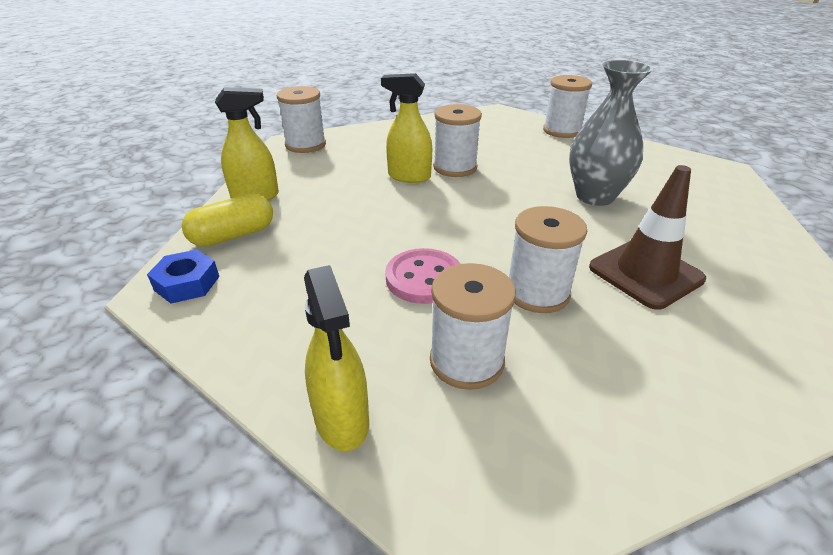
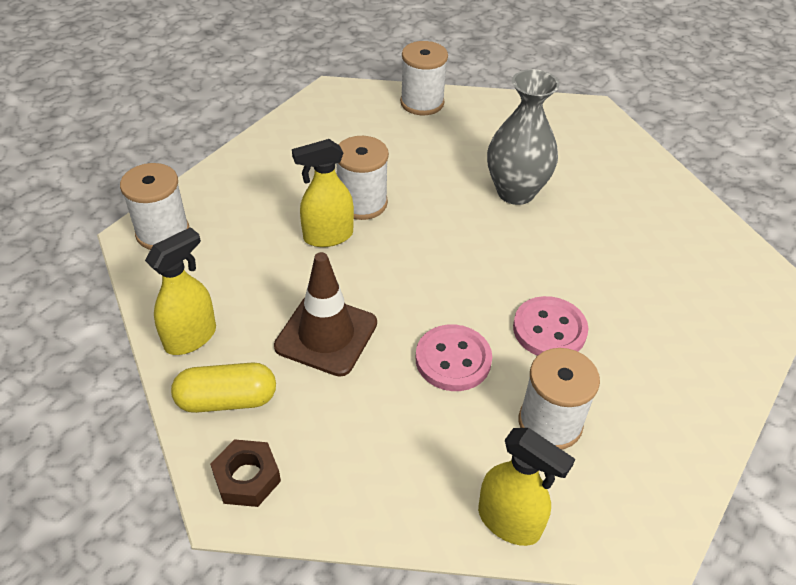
camera: 35 degrees left, 10 degrees up
blue nut [147,250,219,304] -> brown nut [210,439,281,507]
yellow capsule [182,193,273,247] -> yellow capsule turned 60 degrees clockwise [171,362,276,413]
white spool [509,206,587,313] -> pink button [513,296,588,356]
brown traffic cone [589,165,706,310] -> brown traffic cone moved to [274,252,377,377]

